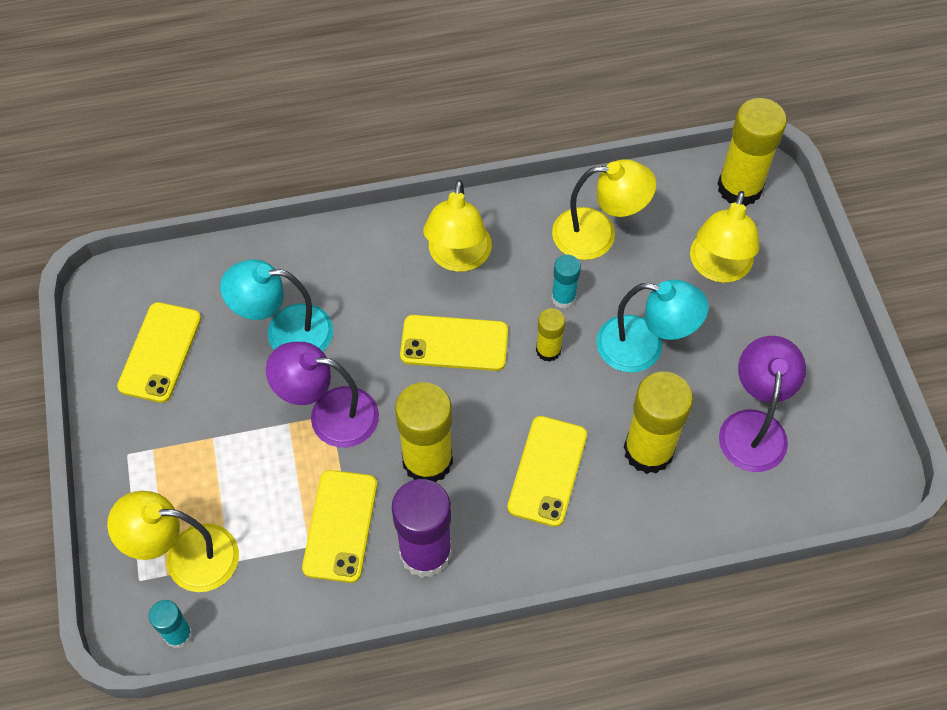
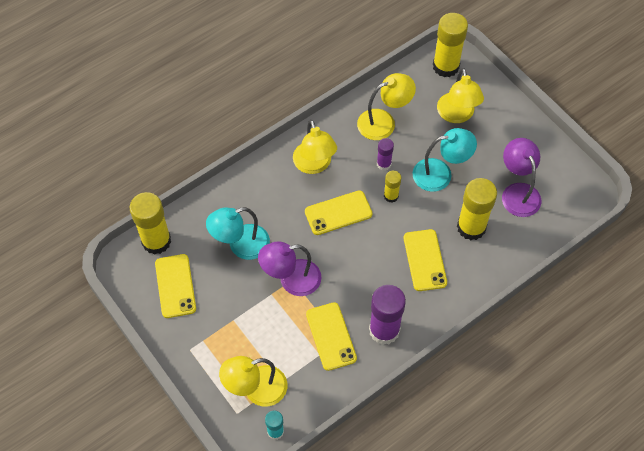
camera: 25 degrees left, 0 degrees up
yellow glue stick [395,382,453,482] -> yellow glue stick moved to [129,192,171,255]
turquoise glue stick [551,255,581,309] -> purple glue stick [377,138,394,170]

